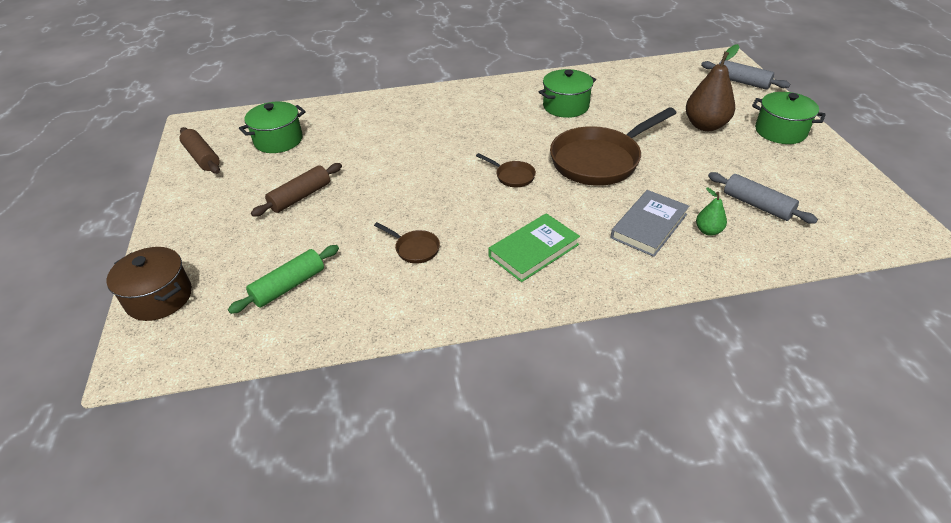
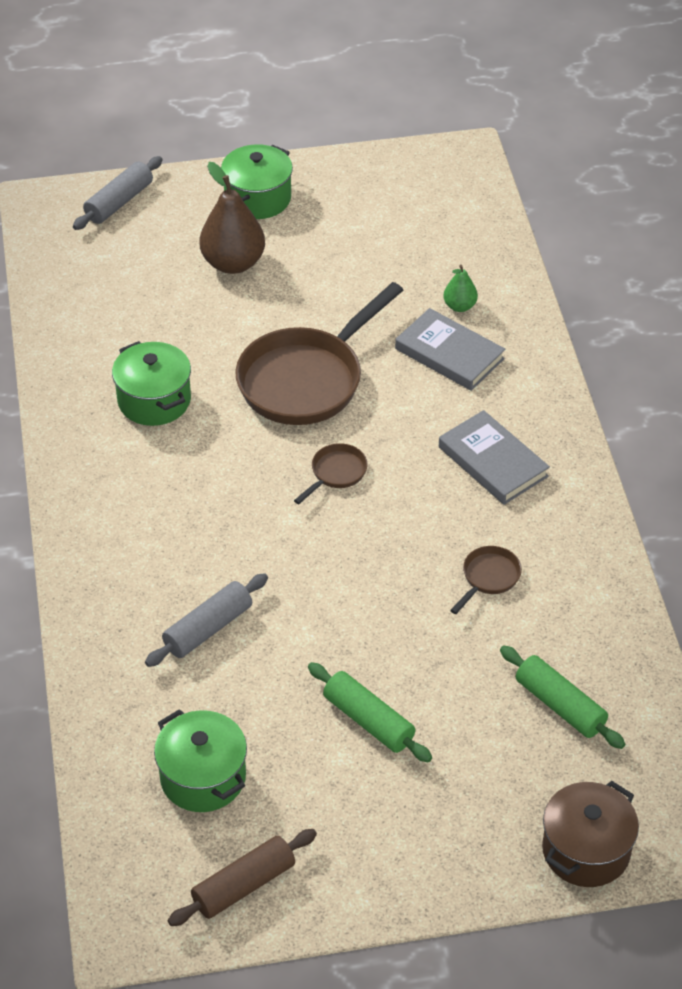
camera: 90 degrees left, 5 degrees up
brown rolling pin [251,163,342,217] -> green rolling pin [308,662,432,762]
green book [488,213,580,282] -> grey book [439,410,550,505]
brown pan [550,107,676,186] -> brown pan turned 75 degrees clockwise [235,282,403,425]
grey rolling pin [708,172,818,224] -> grey rolling pin moved to [145,573,268,667]

